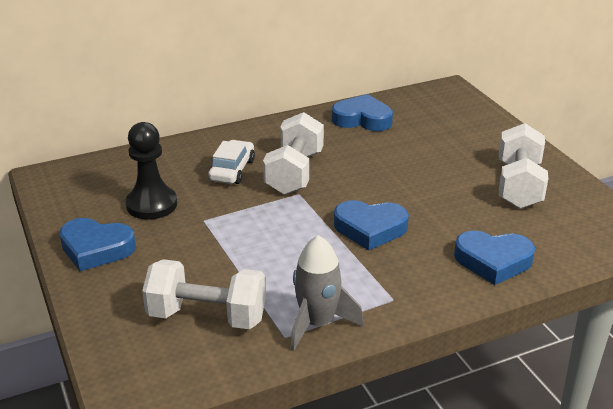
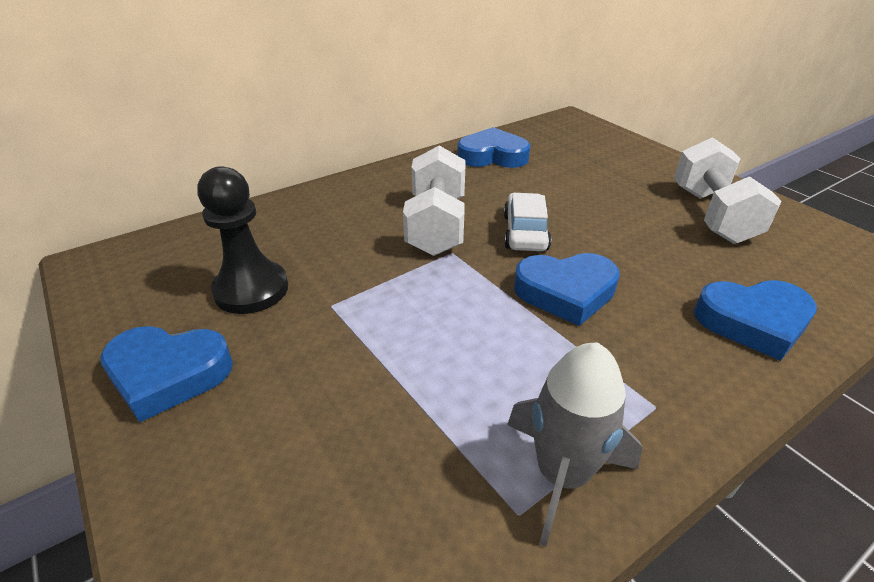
camera: 10 degrees left, 5 degrees up
white dumbbell [142,259,266,329] -> none
white car [208,140,255,184] -> white car moved to [504,193,551,251]

